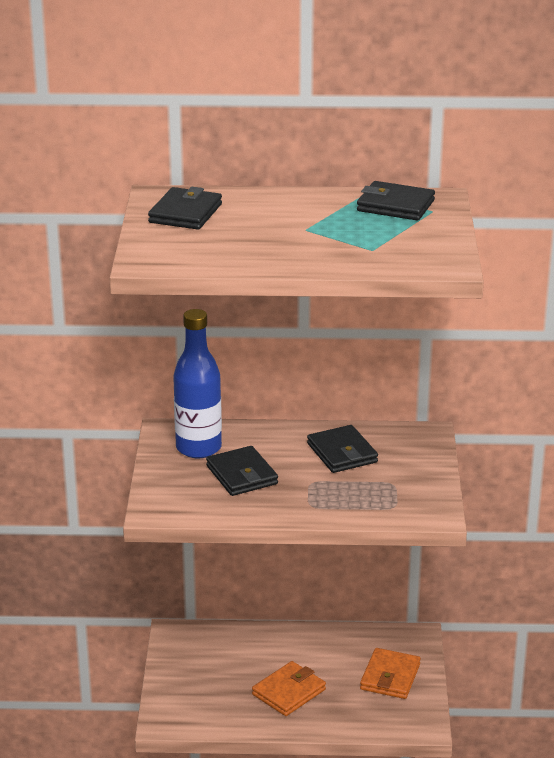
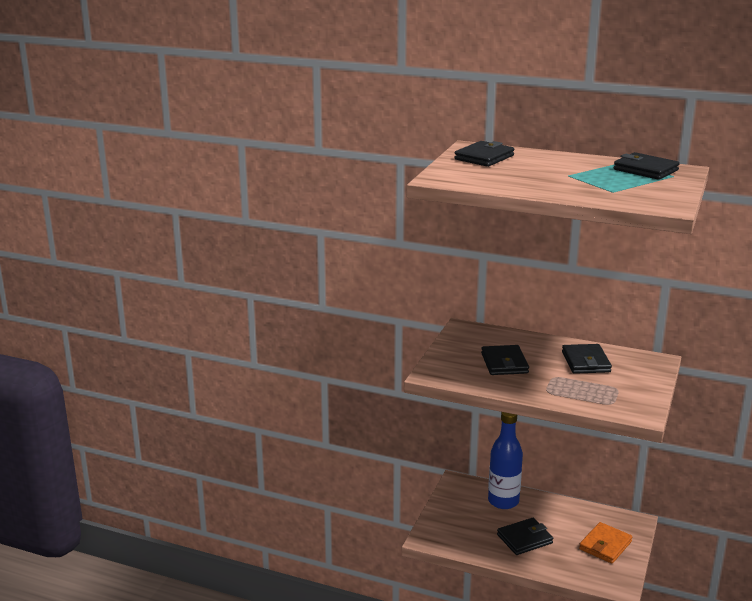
camera: 20 degrees right, 5 degrees down
blue bottle [173,309,222,458] -> blue bottle moved to [488,412,523,509]
orange wallet [252,661,326,716] -> black wallet [497,518,553,555]

